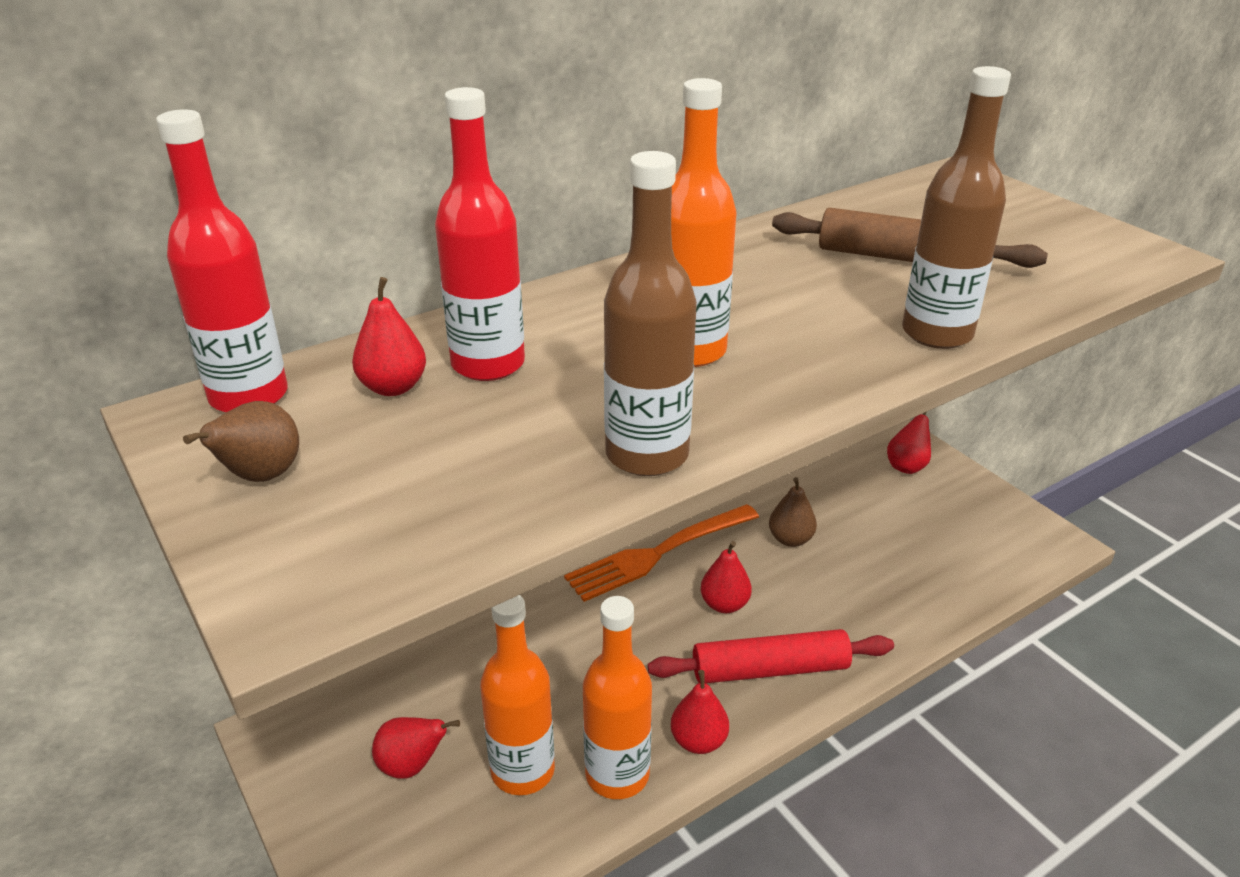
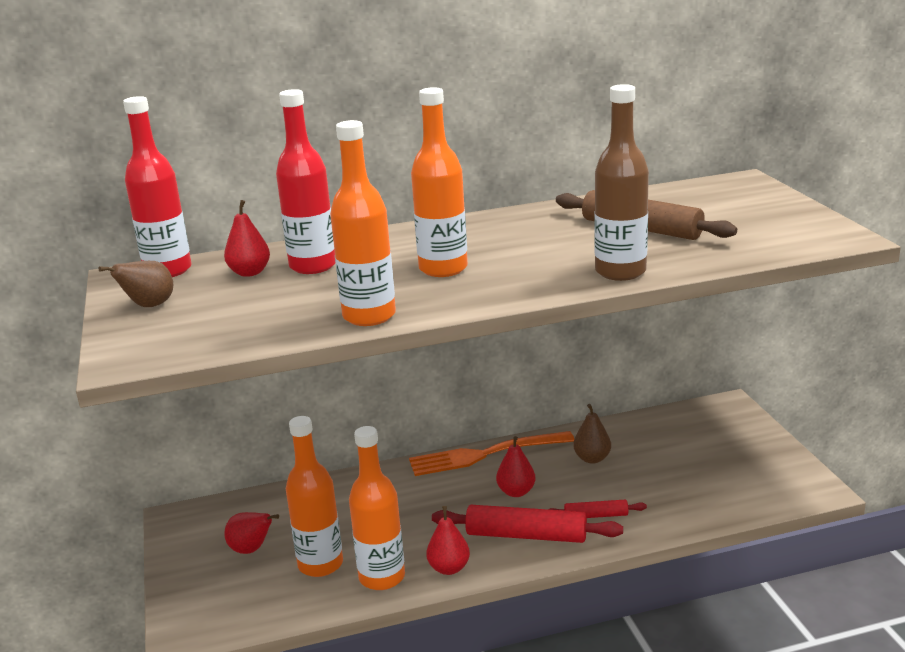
camera: 20 degrees right, 10 degrees down
brown bottle [604,151,697,476] -> orange bottle [330,120,396,326]
red pear [887,412,931,474] -> none
none -> red rolling pin [548,500,647,518]

